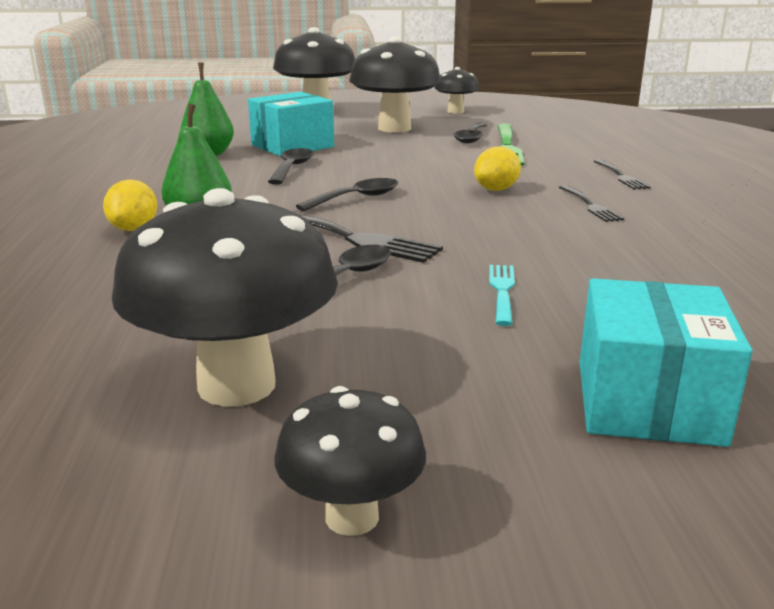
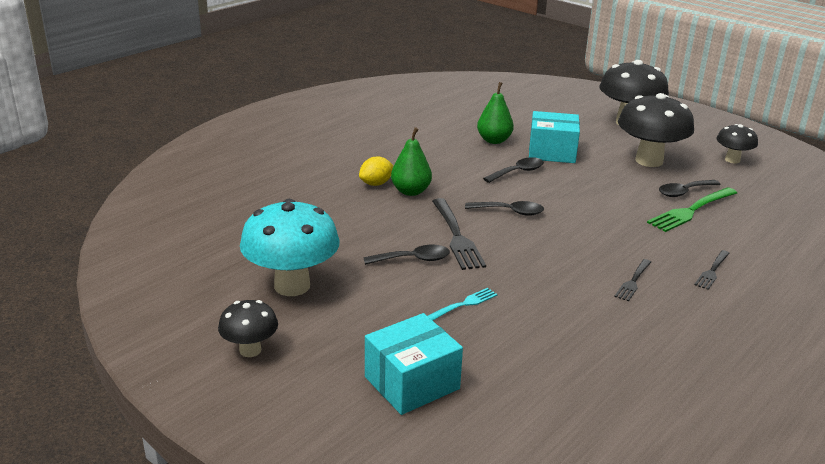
camera: 45 degrees right, 5 degrees up
black mushroom [112,188,338,407] -> turquoise mushroom [240,199,340,296]
yellow lemon [474,146,521,191] -> none

